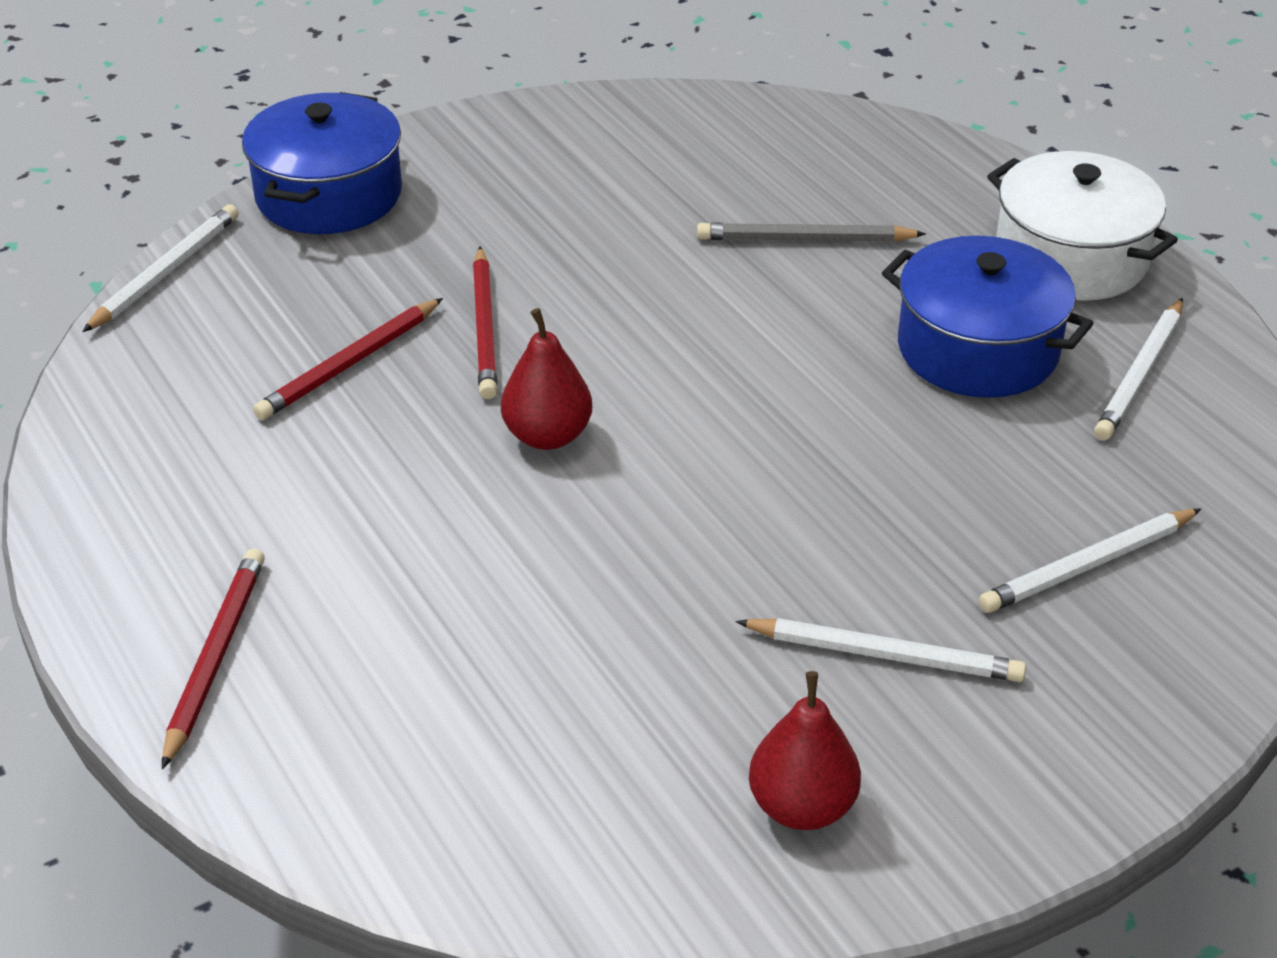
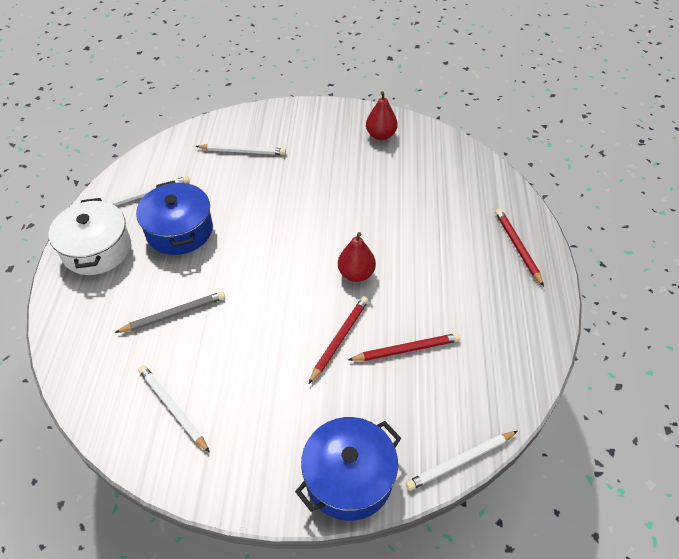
camera: 145 degrees left, 10 degrees up
red pencil [162,548,265,769] -> red pencil turned 120 degrees clockwise [495,208,544,287]
grey pencil [697,223,926,242] -> grey pencil turned 60 degrees counterclockwise [114,291,225,333]
white pencil [736,618,1026,682] -> white pencil moved to [138,365,210,453]

